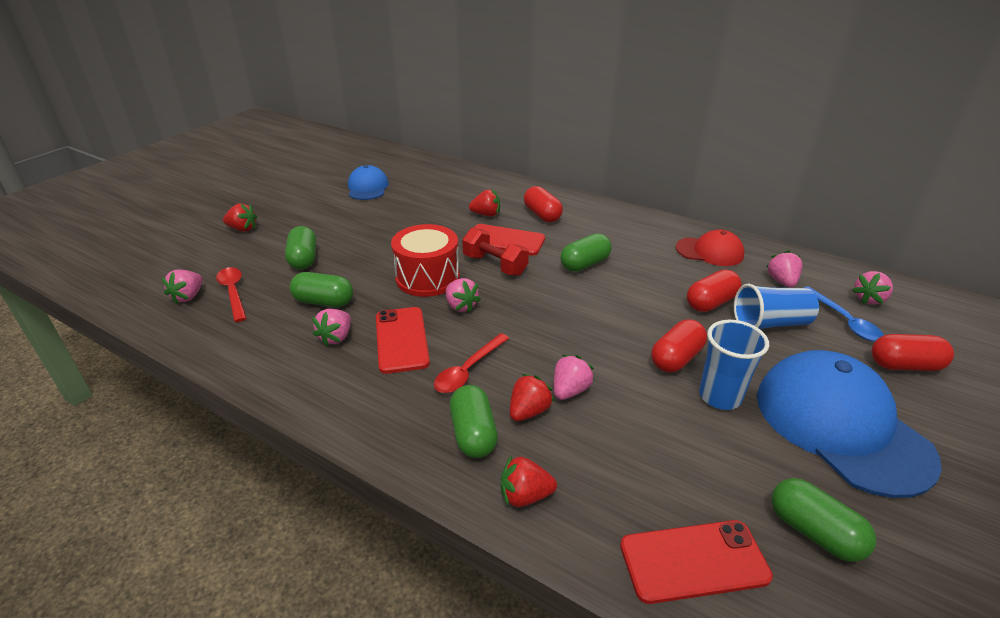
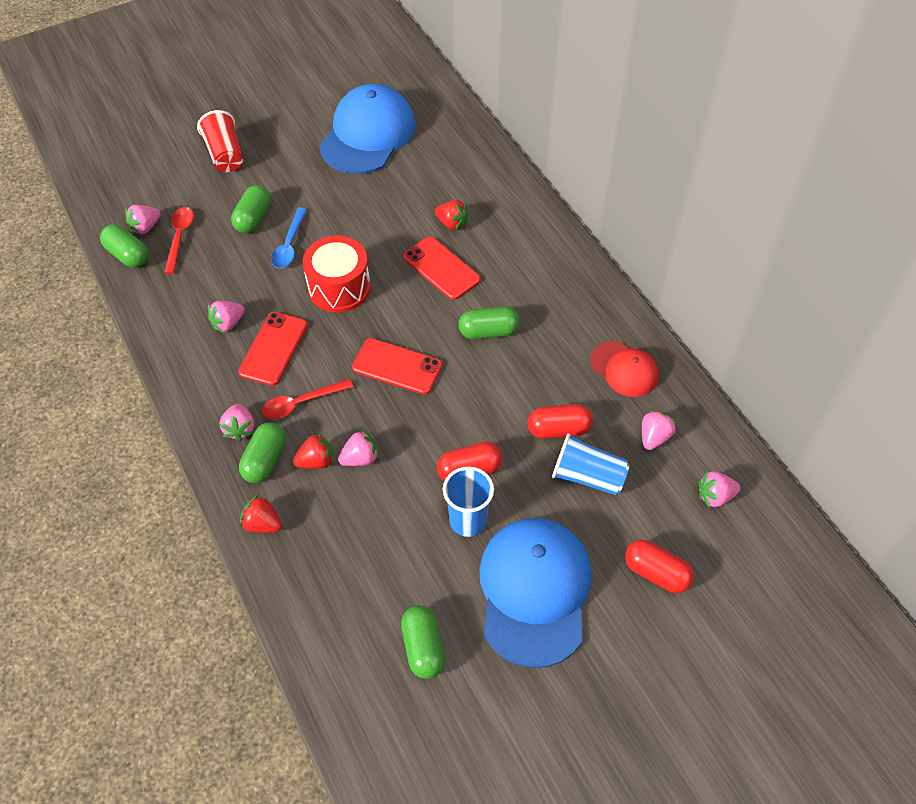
camera: 30 degrees right, 20 degrees up
red strawberry [223,203,257,232] -> red cup [197,110,243,172]
green capsule [290,272,353,307] -> green capsule moved to [100,224,148,268]
blue cap [348,165,389,200] -> blue cap [319,84,416,174], size x1.85
pink strawberry [446,278,481,313] -> pink strawberry moved to [220,404,254,441]
red dumbbell [462,228,529,276] -> none
red capsule [524,186,563,222] -> none
red phone [620,520,773,604] -> red phone moved to [352,338,443,395]
blue spoon [804,287,883,342] -> blue spoon moved to [271,207,307,268]

